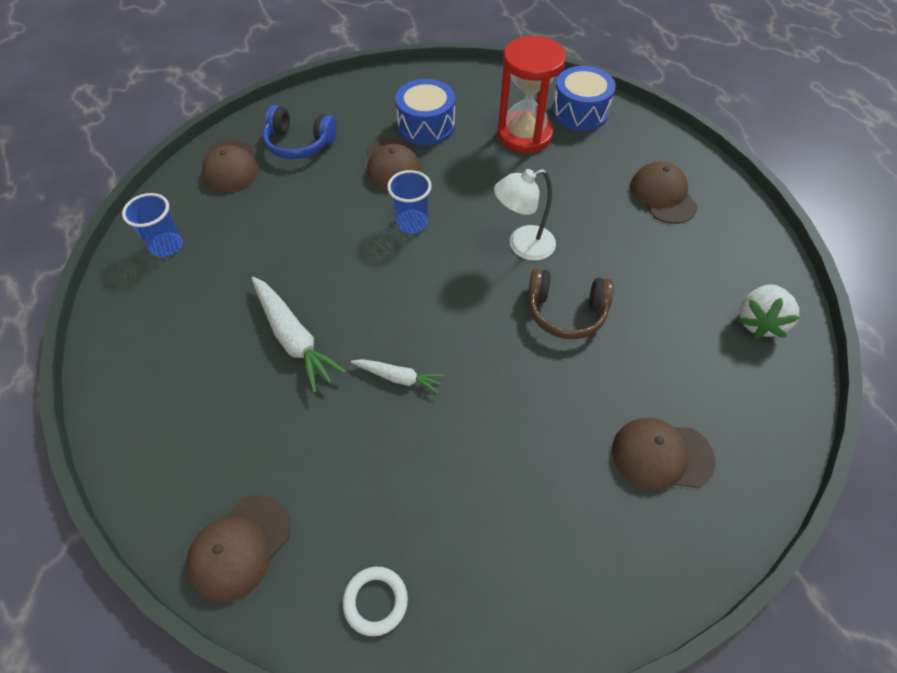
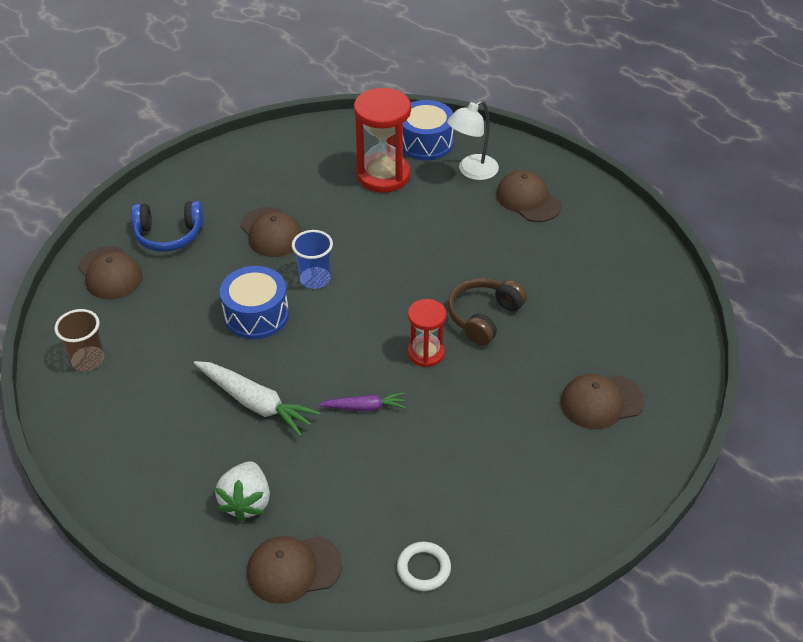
camera: 20 degrees left, 10 degrees down
blue cup [122,193,183,257] -> brown cup [54,309,104,371]
brown cap [186,495,290,602] -> brown cap turned 60 degrees clockwise [247,536,342,604]
white carrot [351,359,444,394] -> purple carrot [319,392,406,411]
blue drum [395,79,455,145] -> blue drum moved to [220,266,289,339]
white lamp [494,169,556,261] -> white lamp moved to [447,100,499,180]
brown headphones [528,269,614,339] -> brown headphones turned 135 degrees clockwise [448,278,527,346]
white strawberry [738,284,799,339] -> white strawberry moved to [215,461,270,522]
none -> red hourglass [408,299,447,367]

